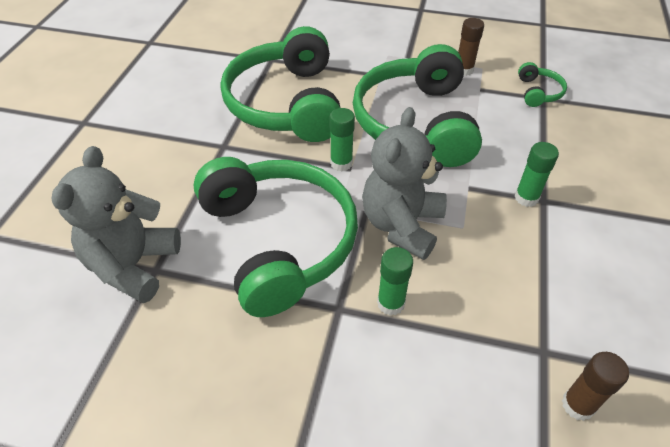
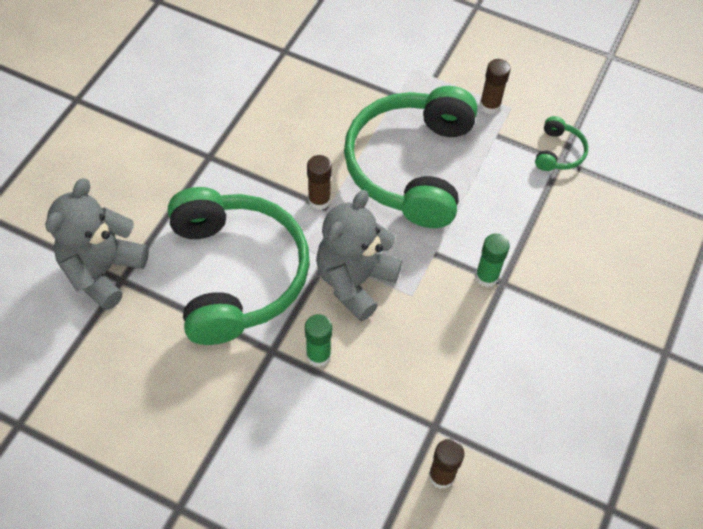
camera: 10 degrees right, 10 degrees up
green headphones [221,26,340,142] -> none
green glue stick [329,108,355,171] -> brown glue stick [307,155,332,210]

